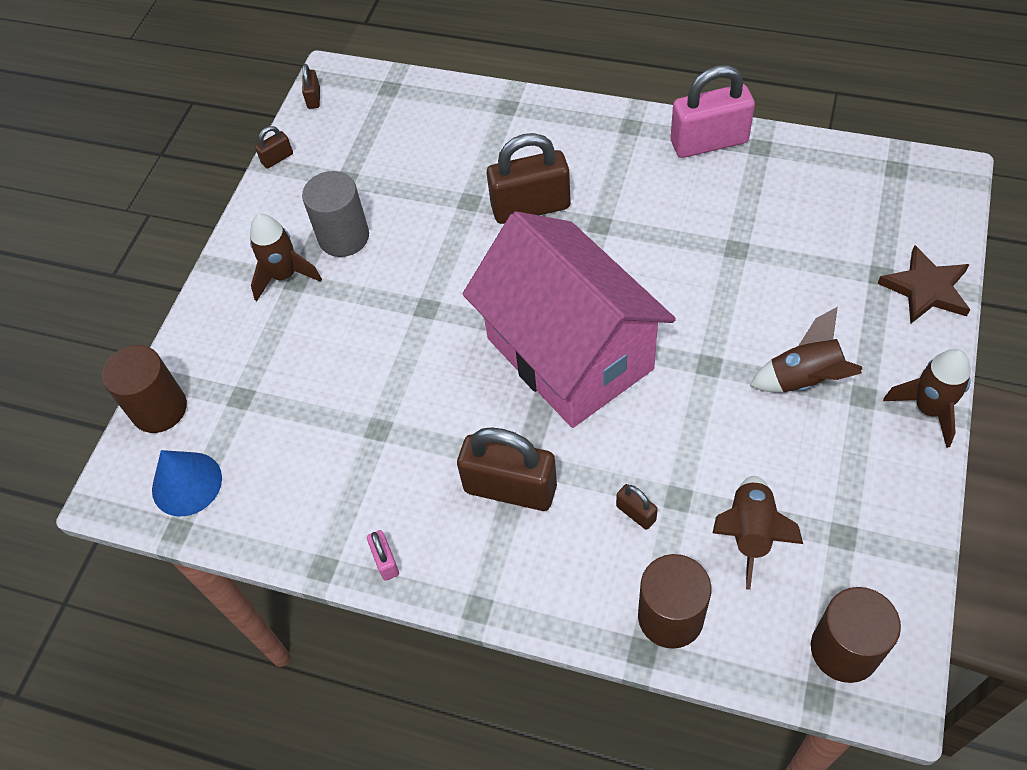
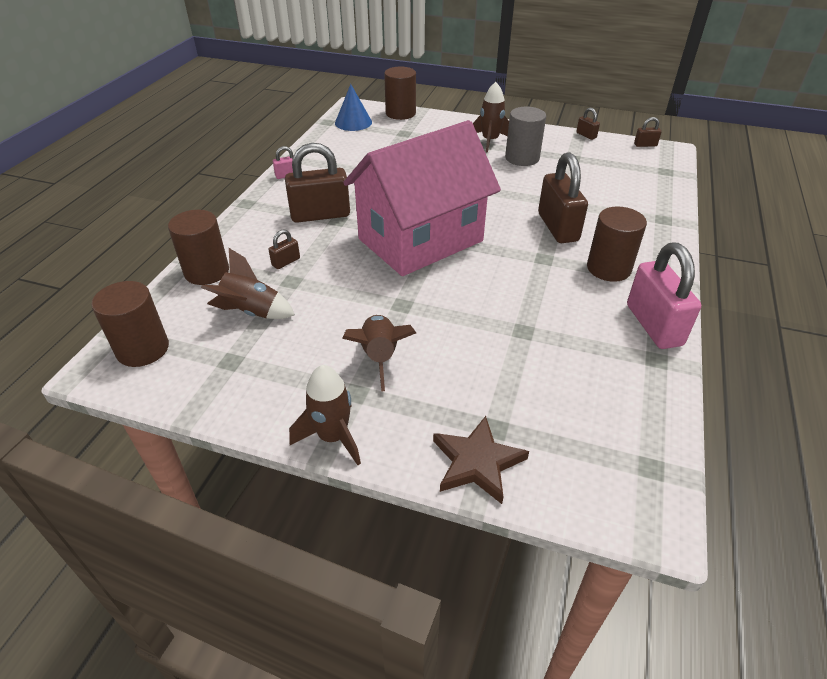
camera: 85 degrees right, 15 degrees down
brown padlock [457,427,557,511] -> brown padlock turned 60 degrees clockwise [285,143,350,223]
none -> brown cylinder [587,207,647,282]

